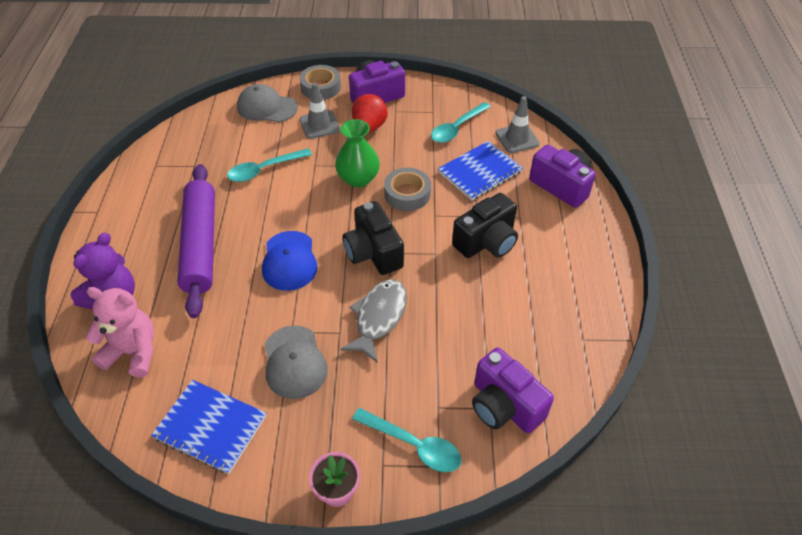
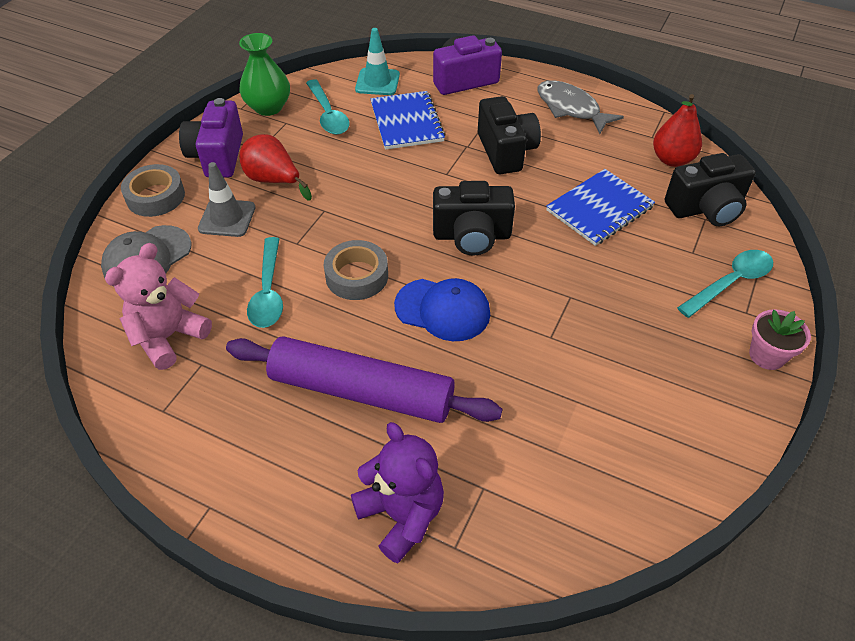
camera: 65 degrees left, 0 degrees up
pink teddy bear [86,287,154,377] -> pink teddy bear moved to [105,243,212,370]
blue notebook [151,380,266,474] -> blue notebook moved to [546,169,655,246]
grey cap [264,325,328,399] -> none
green vase [335,119,380,187] -> green vase moved to [239,33,290,116]
grey fish [340,279,407,363] -> grey fish moved to [538,80,624,134]
grey tape [384,168,431,211] -> grey tape moved to [324,240,388,300]
purple camera [472,347,554,433] -> black camera [665,153,756,226]
grey traffic cone [495,96,540,153] -> turquoise traffic cone [355,28,400,95]
none -> red pear [653,94,702,167]

